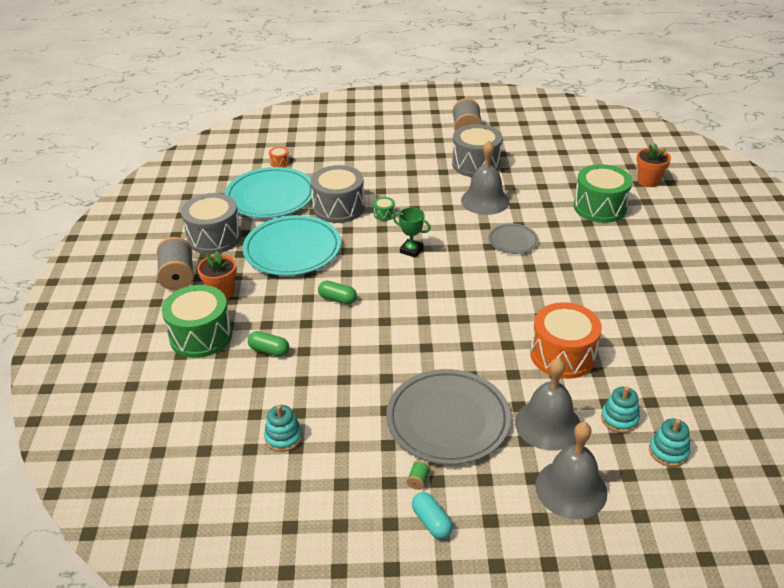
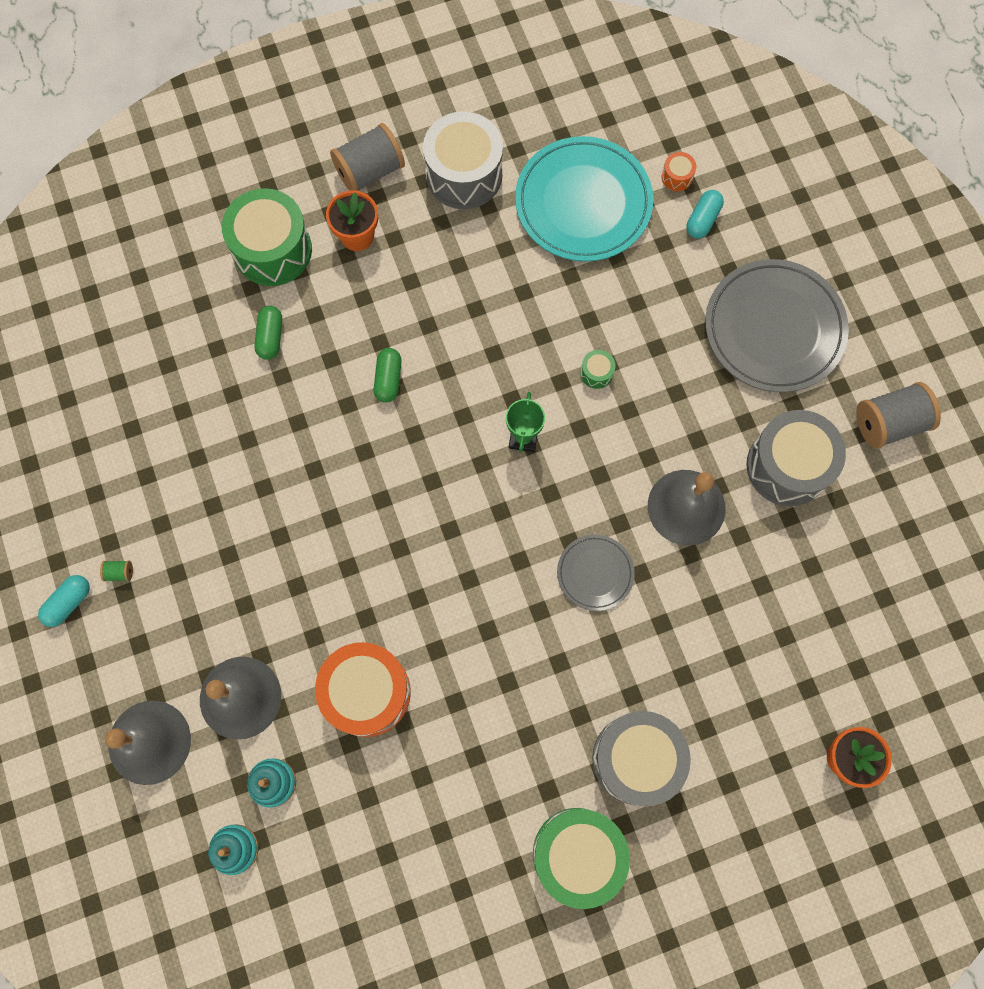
camera: 70 degrees right, 35 degrees up
turquoise plate [243,215,341,276] -> none
turquoise stacking toy [264,405,302,452] -> none
grey drum [311,165,365,223] -> grey drum moved to [592,711,691,806]
grey plate [386,369,511,465] -> grey plate moved to [705,259,849,392]
green drum [574,164,632,223] -> green drum moved to [533,808,630,909]
none -> turquoise capsule [686,190,724,239]

